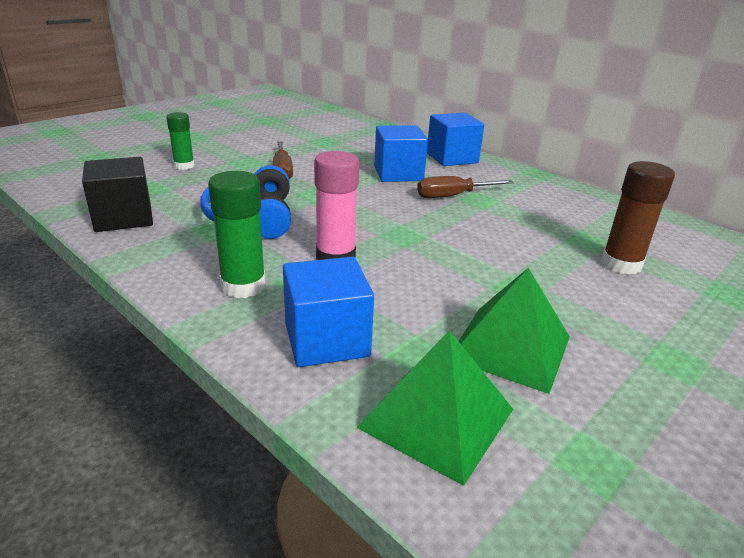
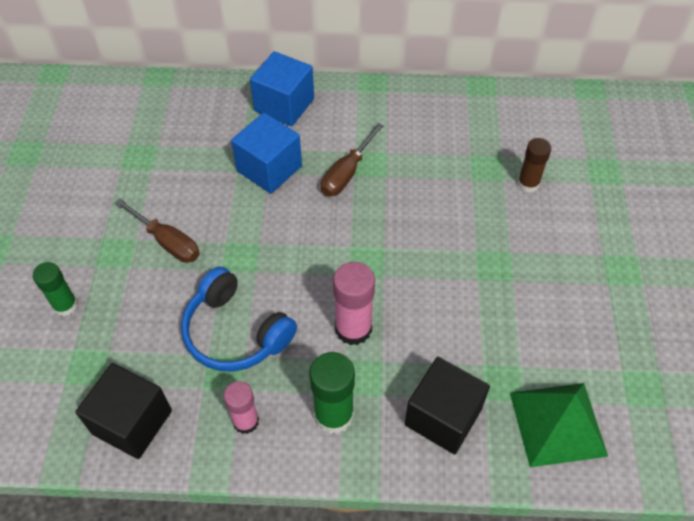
camera: 40 degrees left, 25 degrees up
blue cube [283,257,374,367] -> black cube [405,357,490,454]
green pyramid [459,268,570,394] -> none
brown glue stick [601,161,675,275] -> brown glue stick [517,138,551,193], size x0.66
none -> pink glue stick [224,381,259,434]

